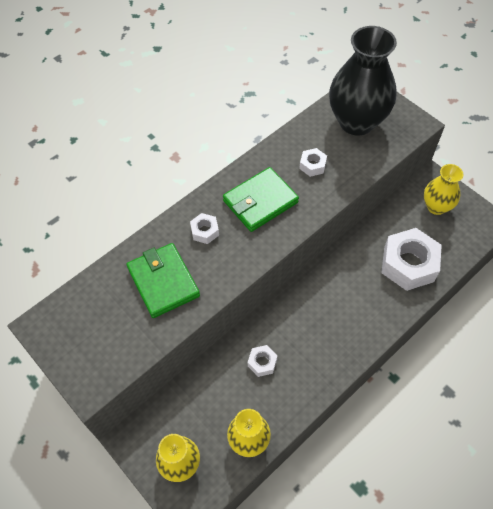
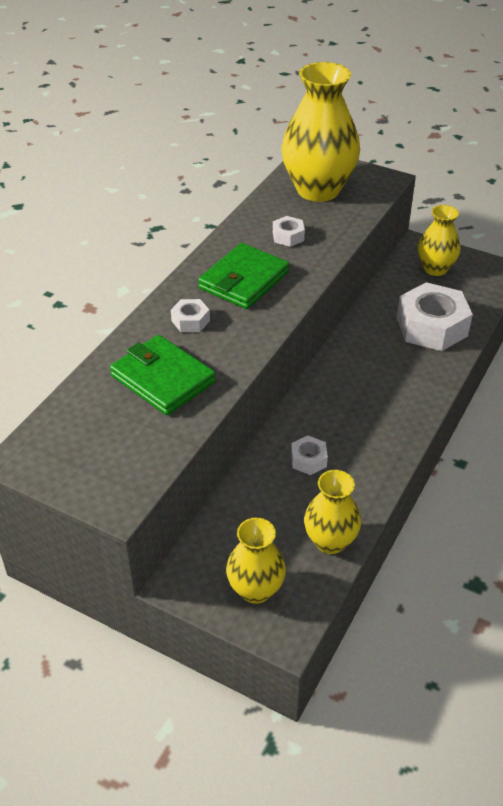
camera: 20 degrees left, 15 degrees down
black vase [329,26,397,135] -> yellow vase [281,62,360,202]

